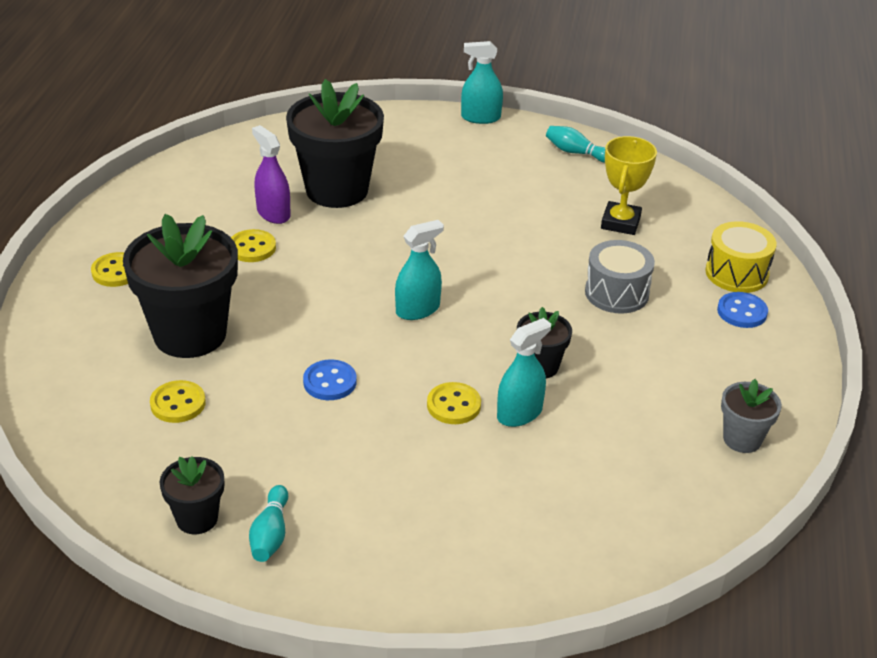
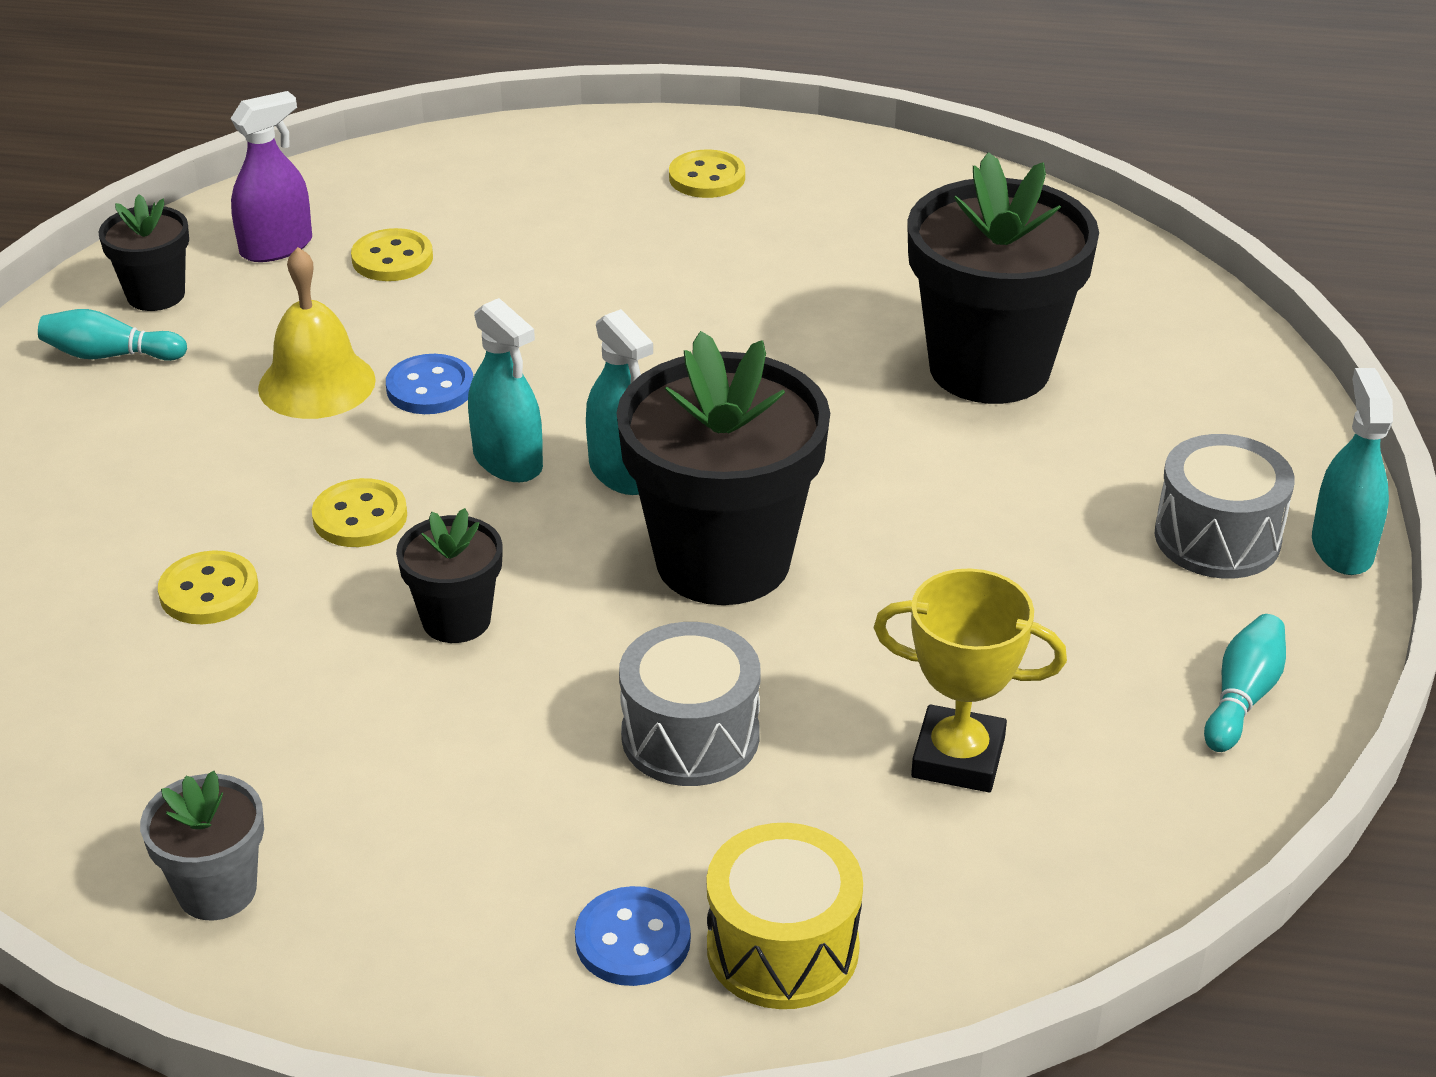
camera: 90 degrees right, 0 degrees up
black flower pot [123,214,238,358] -> black flower pot moved to [616,331,830,605]
yellow button [231,229,276,262] -> yellow button moved to [158,550,258,624]
purple spray bottle [252,125,290,224] -> purple spray bottle moved to [230,91,312,262]
turquoise spray bottle [497,318,551,427] -> turquoise spray bottle moved to [468,298,543,482]
none -> yellow bell [258,247,376,419]
none -> grey drum [1155,434,1295,579]

